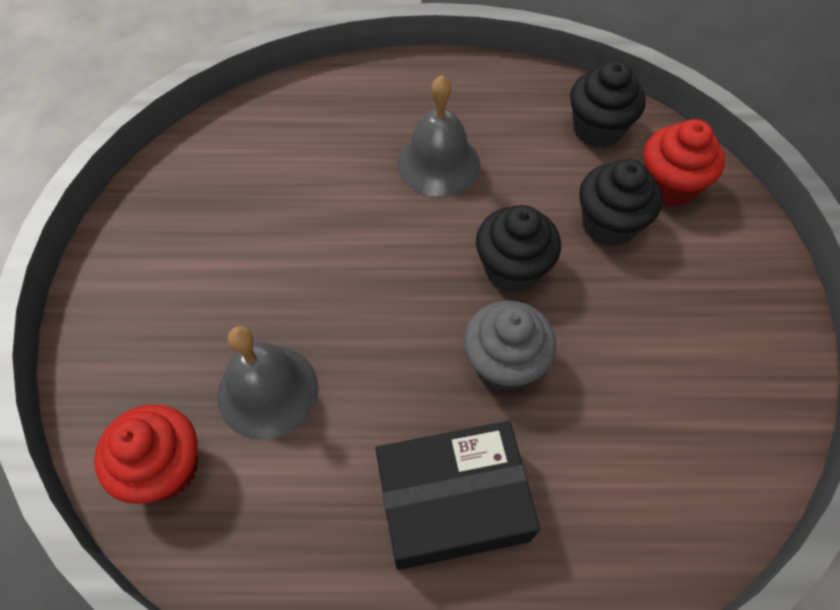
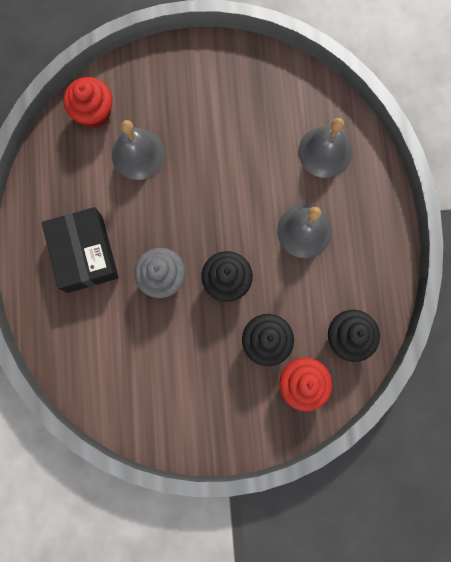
camera: 85 degrees right, 20 degrees up
none -> grey bell [298,118,352,178]

